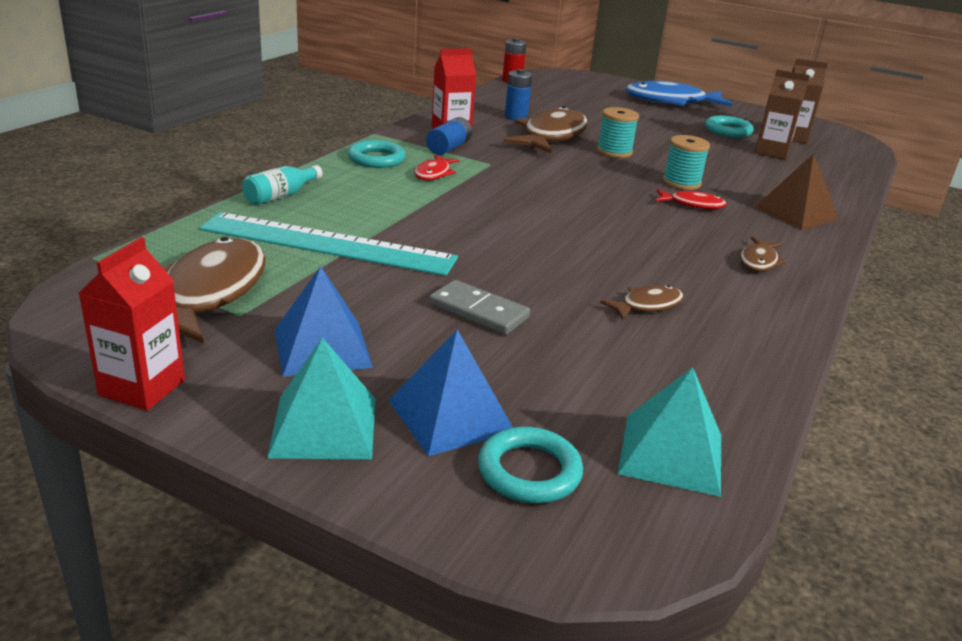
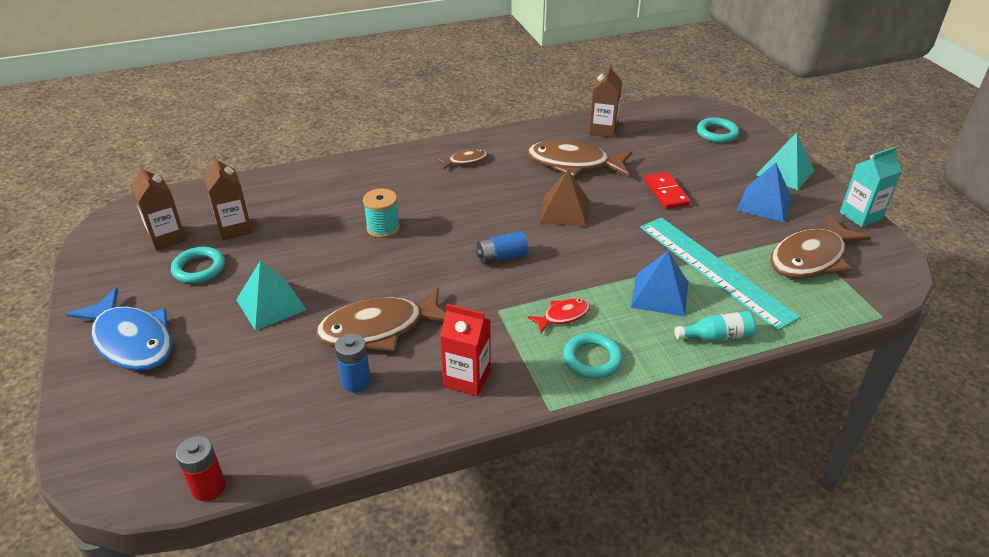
camera: 135 degrees left, 10 degrees up
red carton [78,237,185,411] -> turquoise carton [840,147,902,227]
blue pyramid [388,329,513,456] -> blue pyramid moved to [631,251,688,317]
blue battery [426,117,472,155] -> blue battery moved to [476,231,528,265]
grey domino [429,280,530,335] -> red domino [645,172,691,209]
turquoise spool [597,107,639,158] -> none
brown fish [600,285,683,320] -> brown fish [528,140,632,177], size x2.04
turquoise pyramid [618,367,721,497] -> turquoise pyramid moved to [236,261,307,331]
red fish [656,189,727,209] -> none
brown pyramid [755,154,839,230] -> brown pyramid moved to [540,170,590,227]
none -> brown carton [589,64,622,138]

